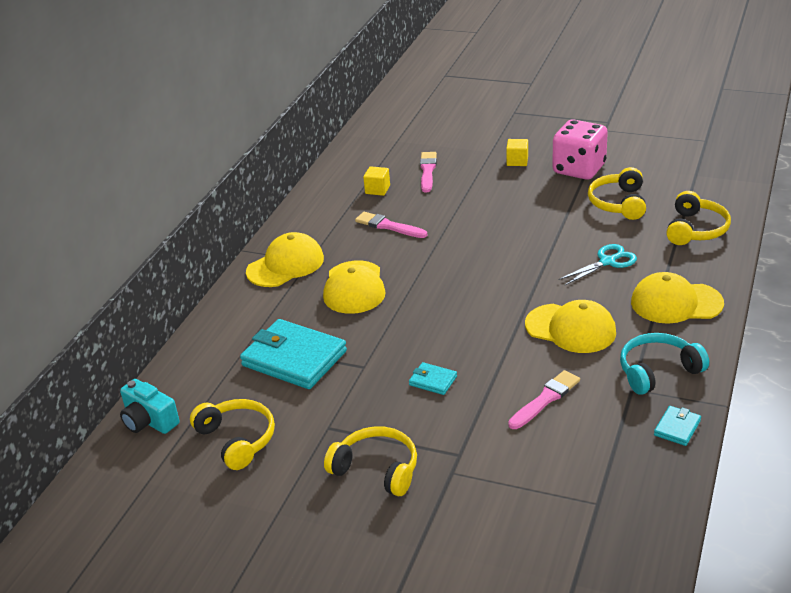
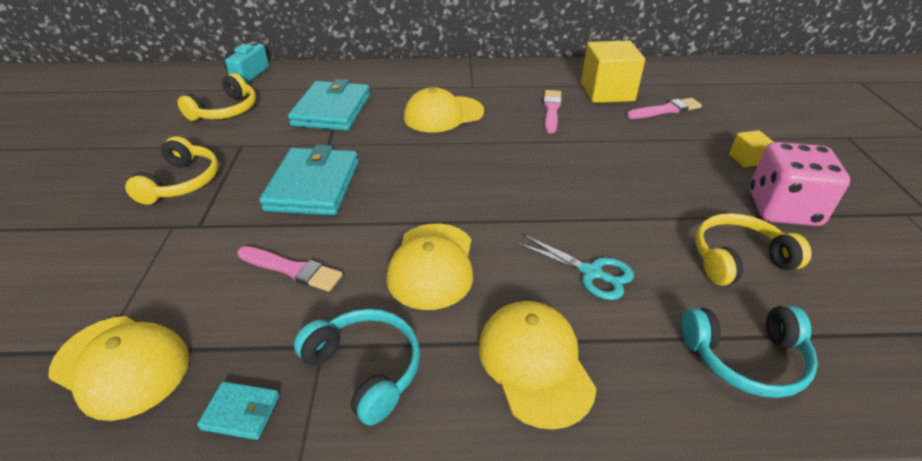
camera: 65 degrees right, 5 degrees up
yellow cap [246,232,324,287] -> yellow cap moved to [48,316,189,421]
yellow cube [363,166,390,196] -> yellow cube [581,40,645,103], size x2.10
turquoise wallet [409,362,457,395] -> turquoise wallet [259,145,359,216], size x2.23
yellow headphones [666,191,731,245] -> turquoise headphones [682,305,818,398]

